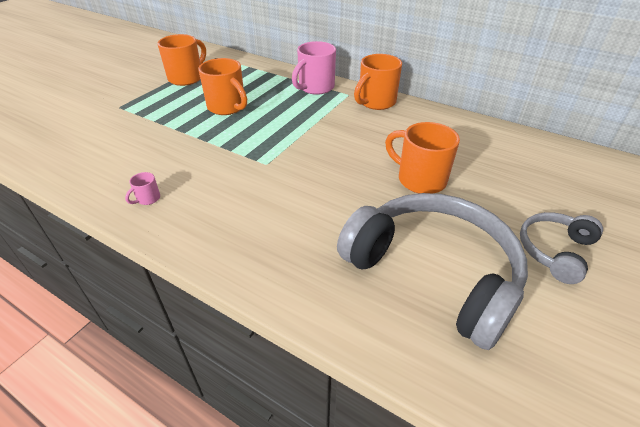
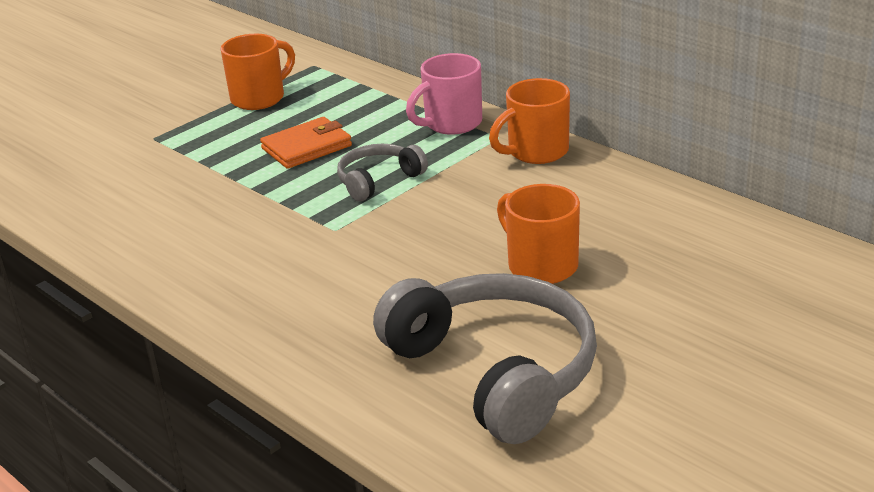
camera: 15 degrees right, 10 degrees down
pink mug [125,172,160,205] -> none
orange mug [198,58,247,115] -> orange wallet [260,117,352,169]
grey headphones [520,212,603,284] -> grey headphones moved to [337,144,428,201]

